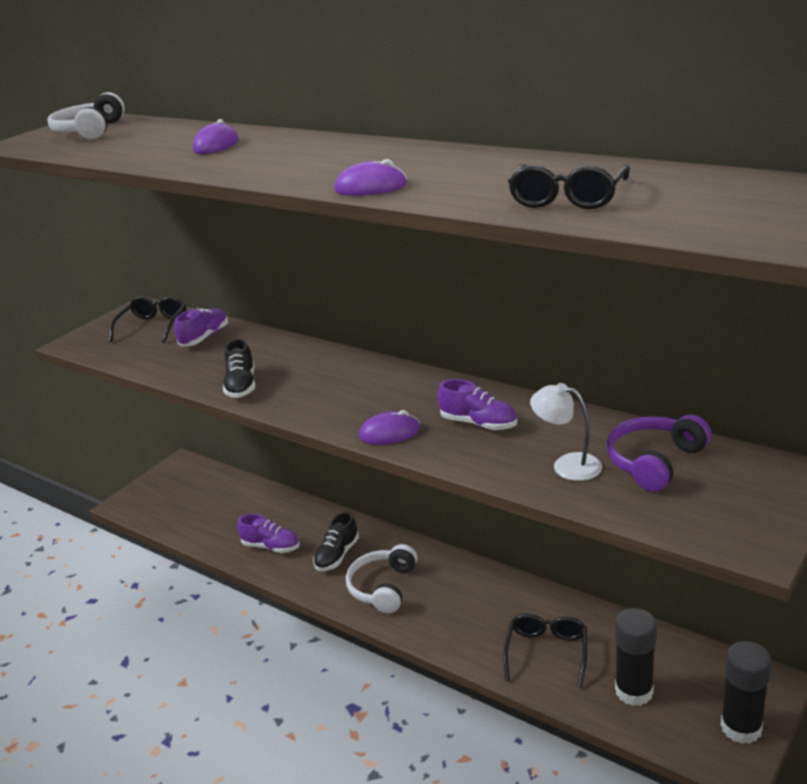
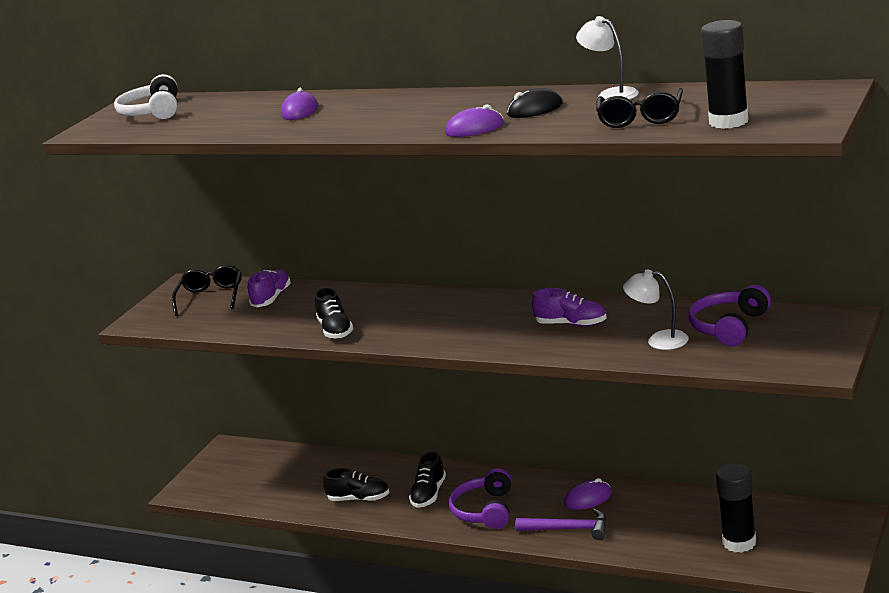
camera: 10 degrees left, 5 degrees down
purple shoe [237,514,300,553] -> black shoe [323,468,389,501]
white headphones [346,544,417,613] -> purple headphones [449,468,511,529]
purple mouse [359,410,420,445] -> purple mouse moved to [564,478,612,510]
black glasses [503,613,587,688] -> none
black glue stick [721,641,772,744] -> black glue stick moved to [701,20,749,129]
none -> black mouse [507,88,563,118]
none -> purple hammer [515,508,607,540]
none -> white lamp [576,16,639,100]

